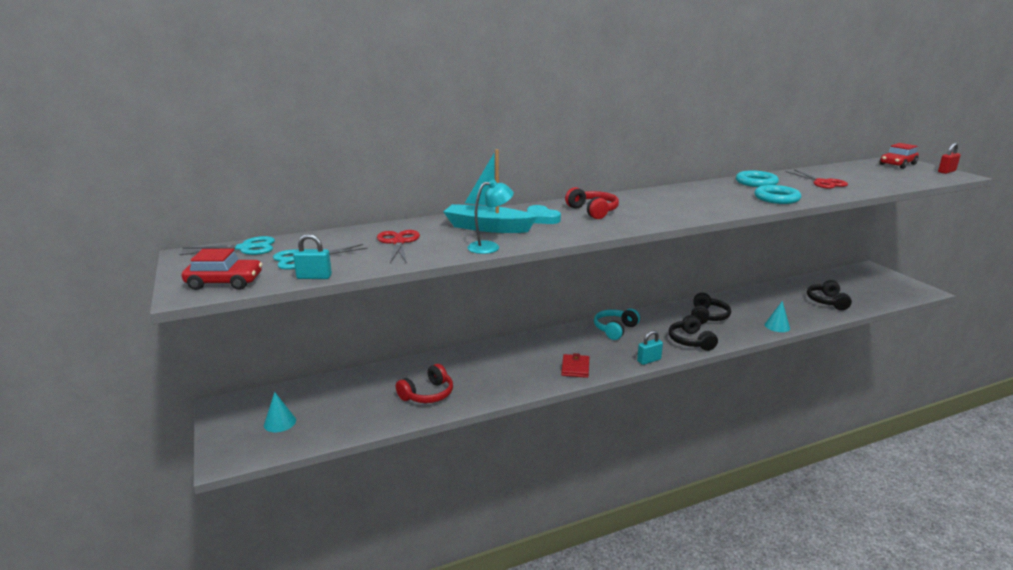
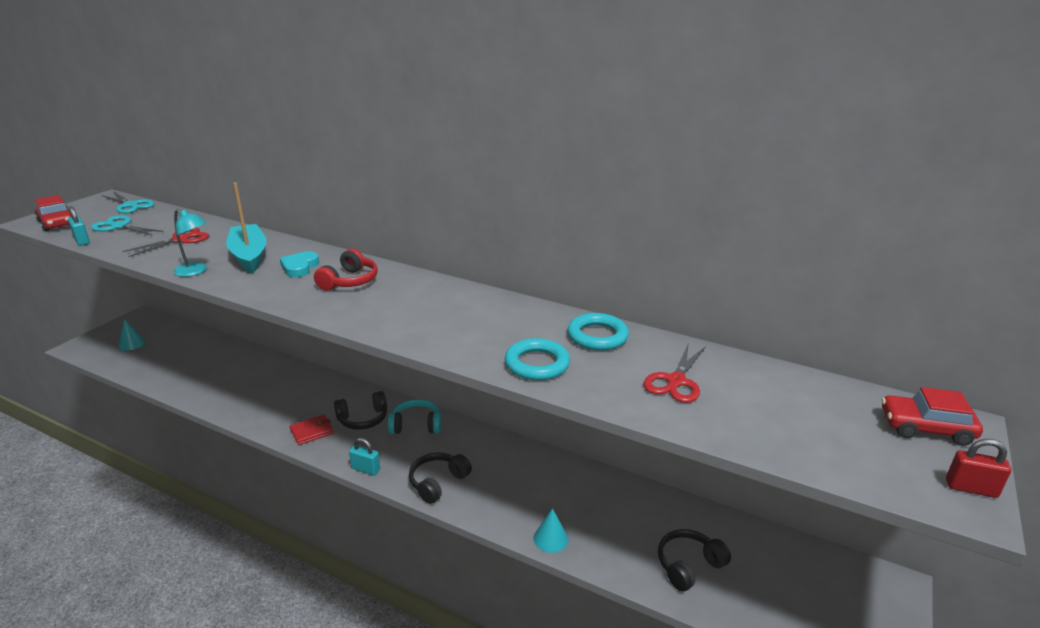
camera: 50 degrees right, 5 degrees up
red headphones [396,364,453,403] -> none
black headphones [691,293,731,324] -> black headphones moved to [334,391,387,430]

